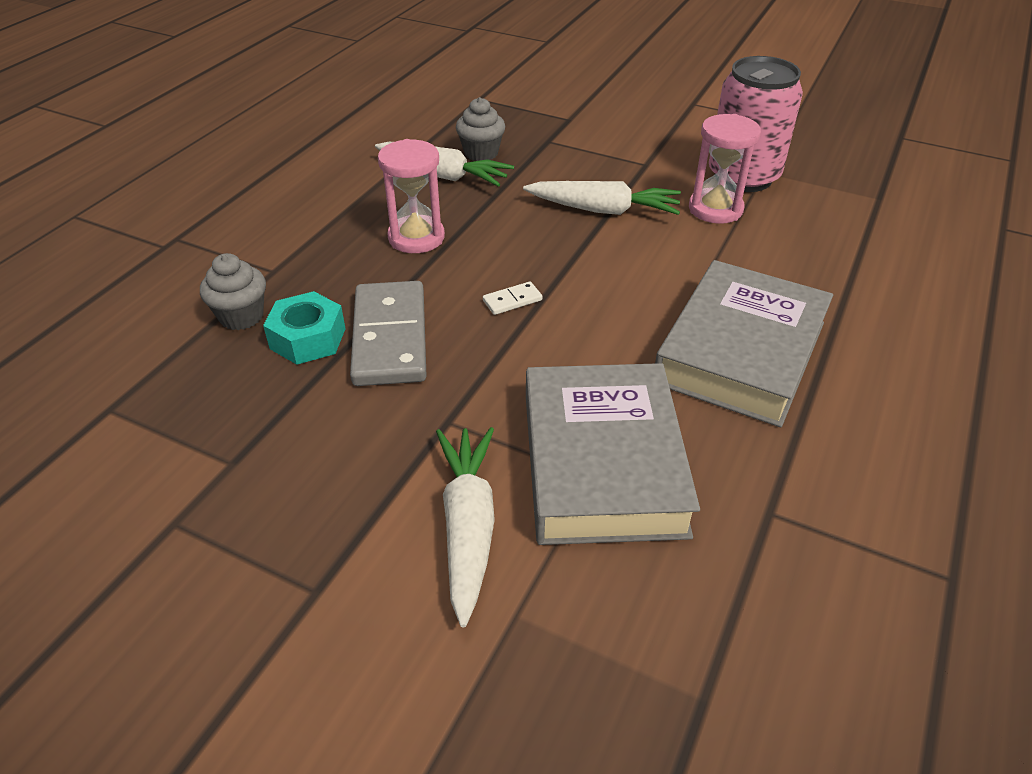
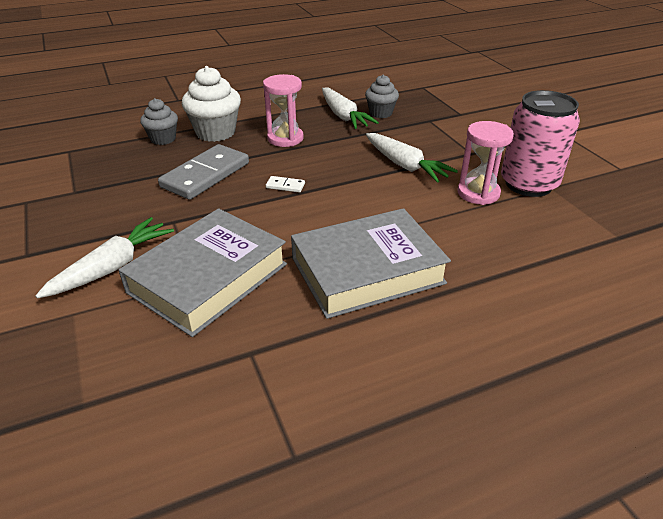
camera: 40 degrees right, 5 degrees down
turquoise nut [263,291,346,365] -> none
none -> white cupcake [182,66,241,142]

